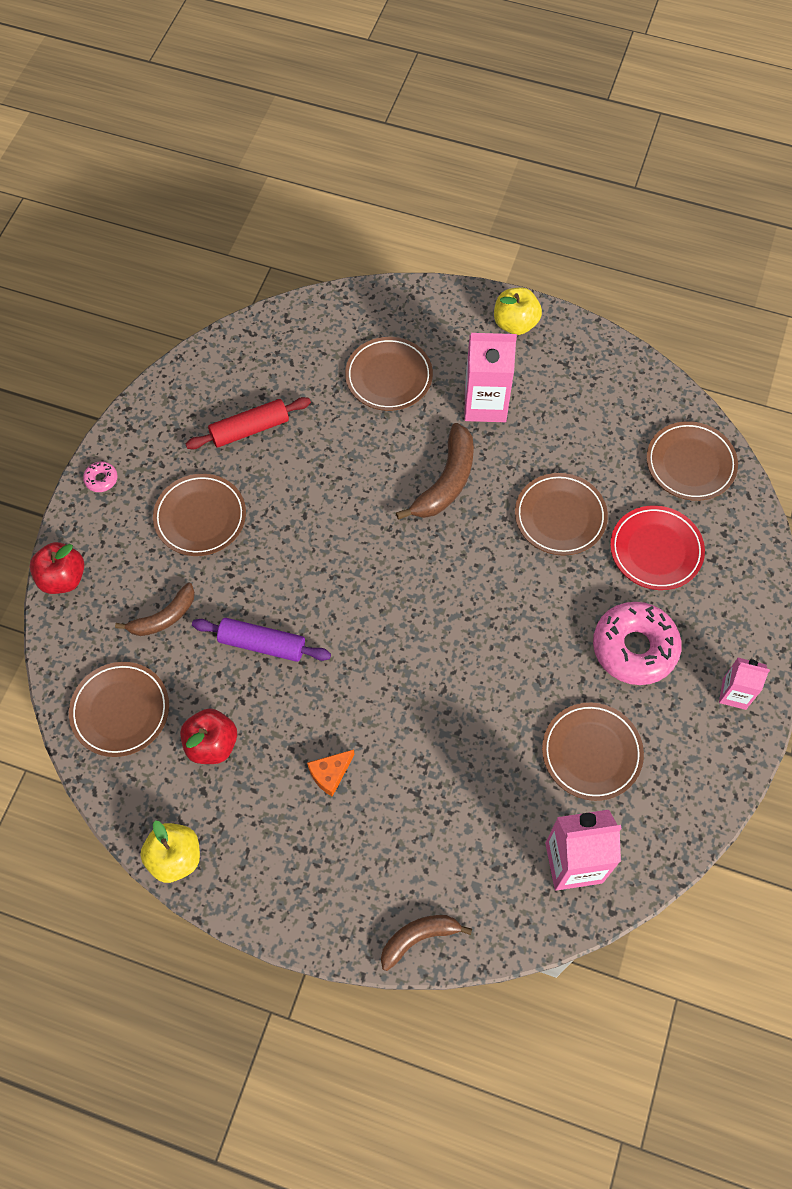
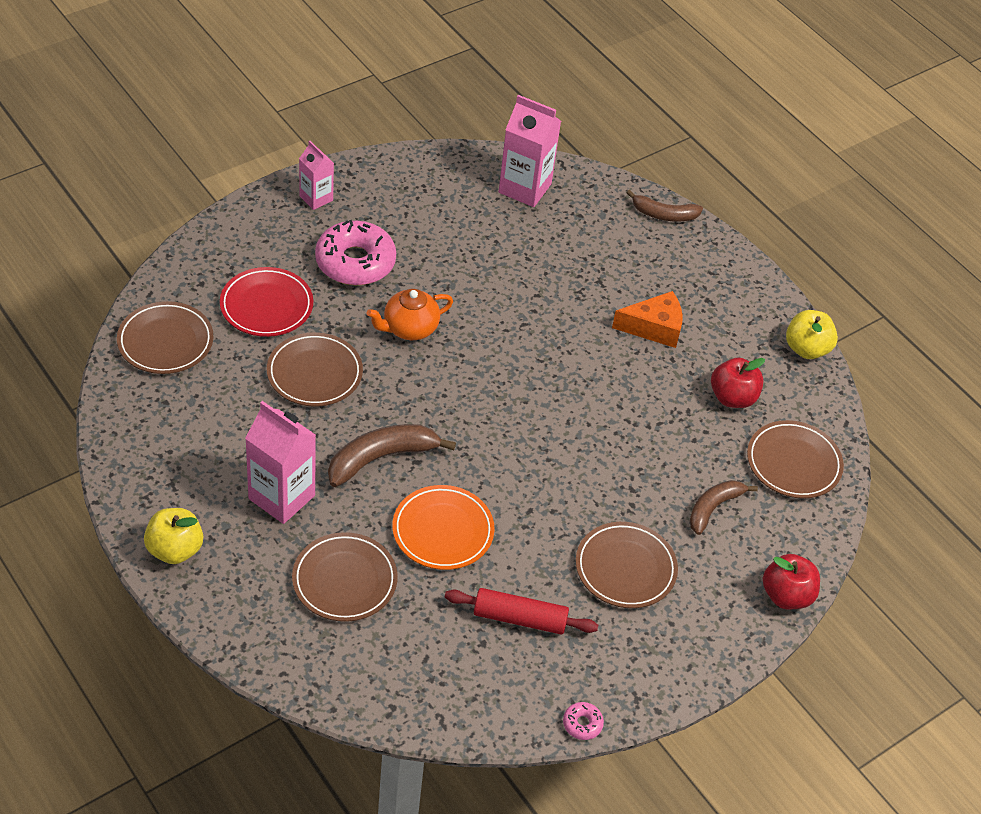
camera: 150 degrees left, 15 degrees down
pink donut [83,462,117,492] -> pink donut moved to [563,702,604,740]
brown banana [115,582,195,636] -> brown banana turned 45 degrees counterclockwise [689,480,758,535]
purple rolling pin [192,618,331,662] -> none
orange cheese [307,750,354,797] -> orange cheese [612,291,683,348], size x1.54
brown plate [542,703,644,801] -> none
none -> orange teapot [367,289,453,340]
none -> orange plate [392,485,495,570]

